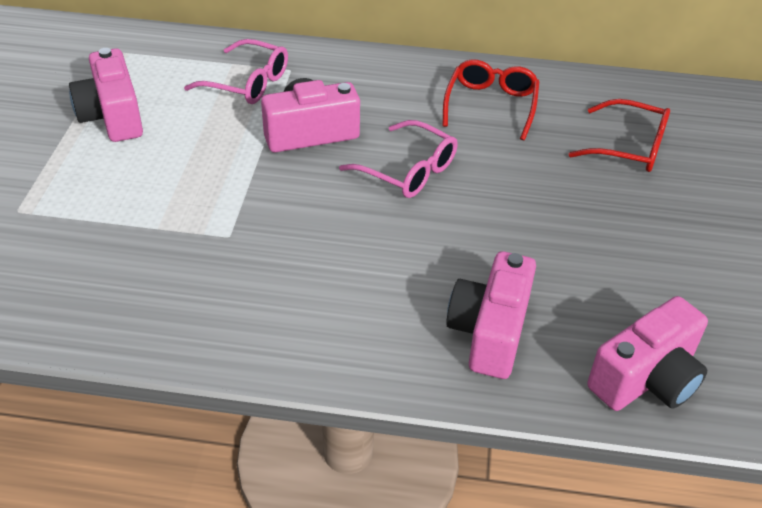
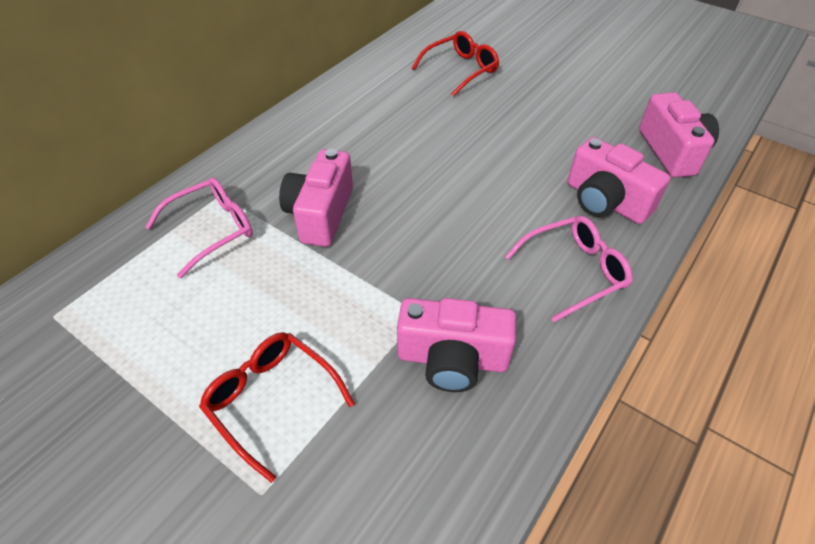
camera: 60 degrees left, 5 degrees up
pink camera [69,48,143,142] -> pink camera moved to [397,298,516,392]
pink glasses [339,120,458,198] -> pink glasses moved to [505,216,633,322]
red glasses [442,59,539,141] -> red glasses moved to [199,332,355,483]

